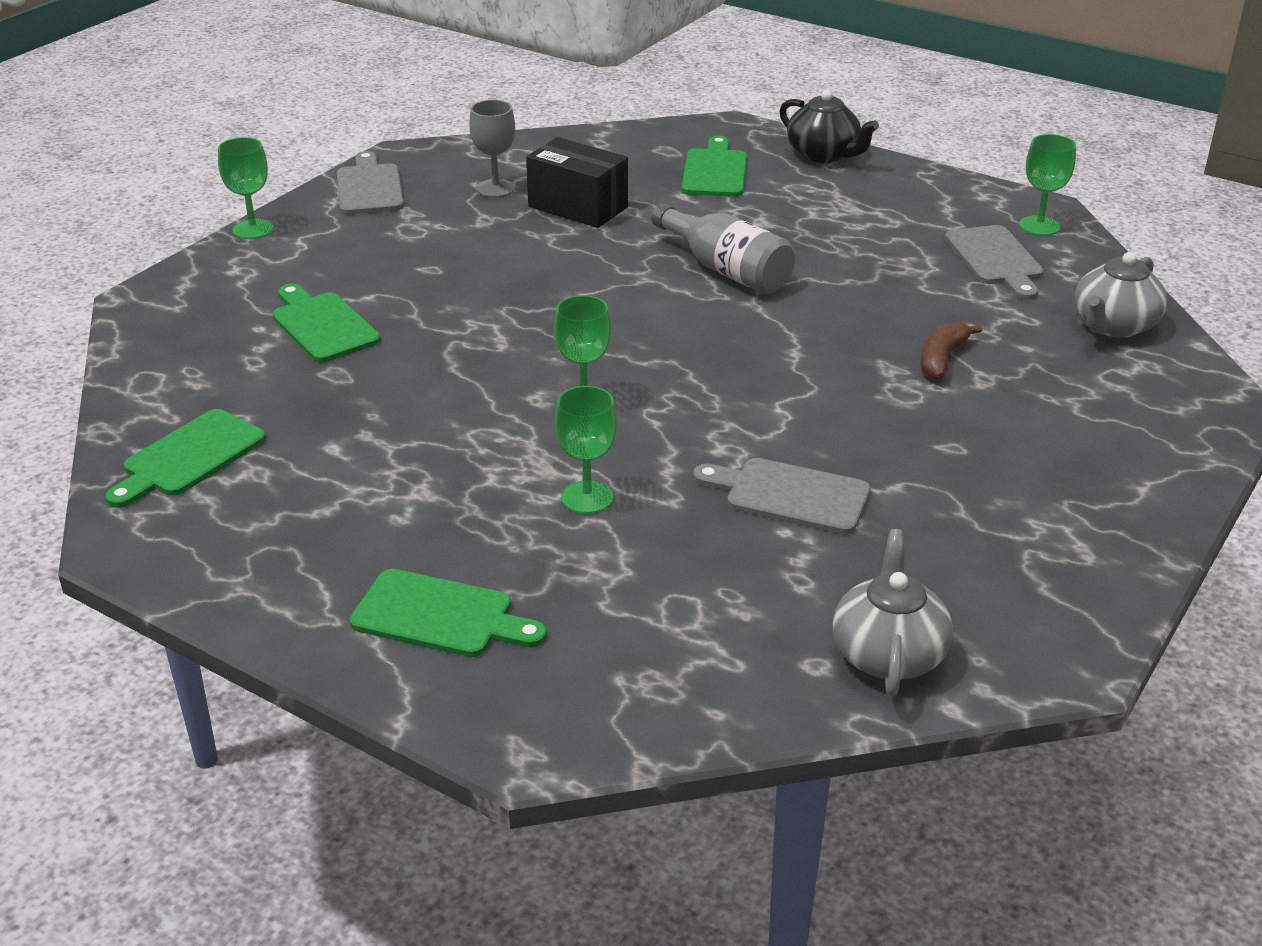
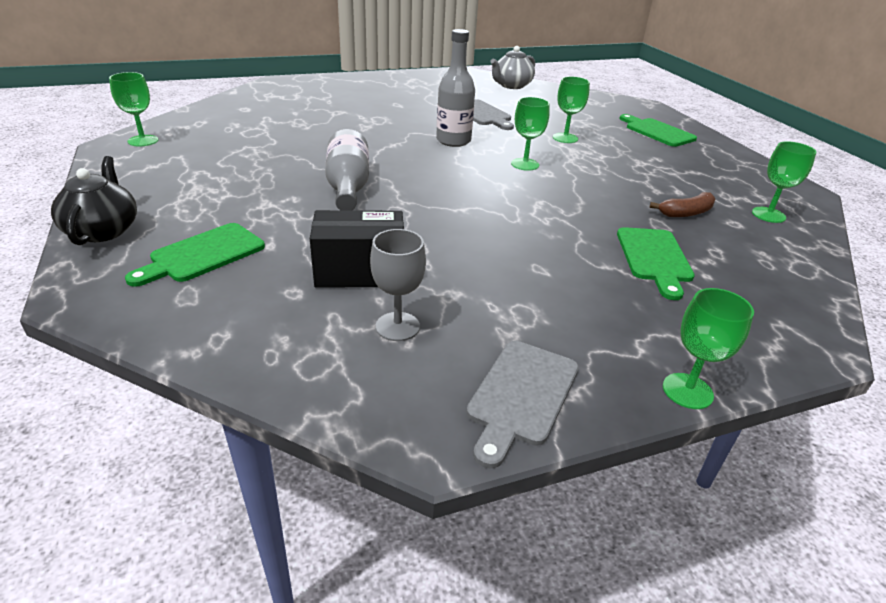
camera: 145 degrees left, 0 degrees up
green cutting board [105,409,266,508] -> green goblet [752,141,816,223]
black box [526,137,628,228] -> black box turned 75 degrees counterclockwise [310,210,404,288]
brown banana [921,322,982,380] -> brown banana moved to [650,192,715,217]
grey cutting board [945,225,1044,300] -> none
grey teapot [1075,252,1168,338] -> none
none -> grey bottle [436,29,475,147]

